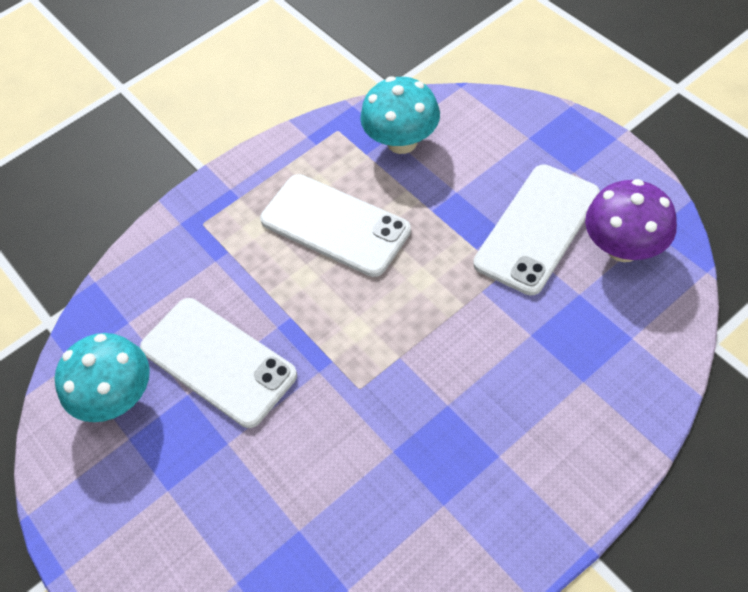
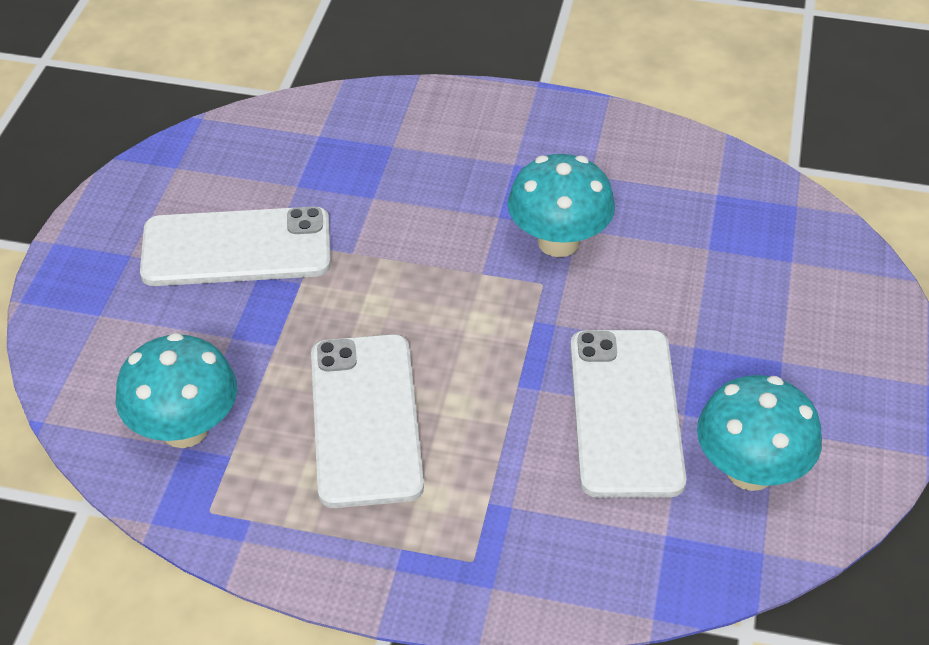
camera: 135 degrees left, 10 degrees down
purple mushroom [585,179,677,262] -> none
none -> turquoise mushroom [507,154,615,257]

